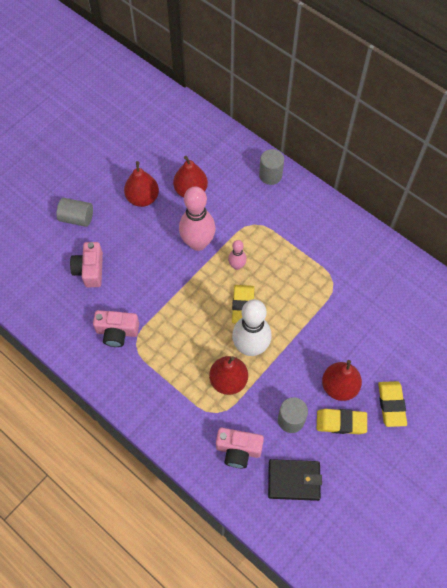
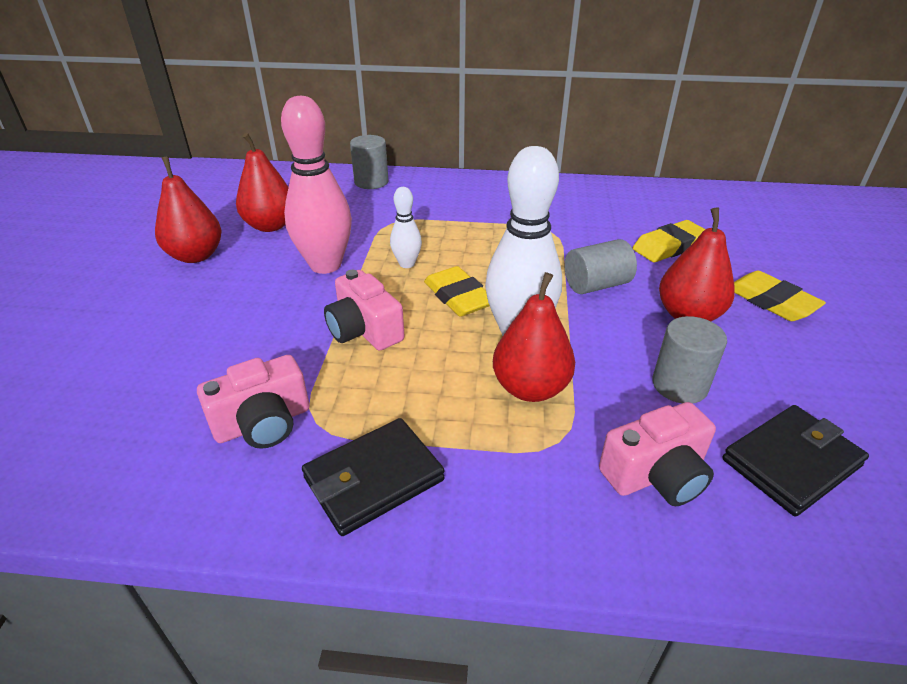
camera: 35 degrees left, 25 degrees down
grey cylinder [57,198,93,227] -> grey cylinder moved to [565,239,637,294]
pink camera [70,242,103,287] -> pink camera moved to [324,270,405,351]
pink bowling pin [228,240,247,270] -> white bowling pin [390,187,422,268]
yellow eraser [317,409,367,434] -> yellow eraser moved to [632,220,705,262]
none -> black wallet [302,418,445,536]

